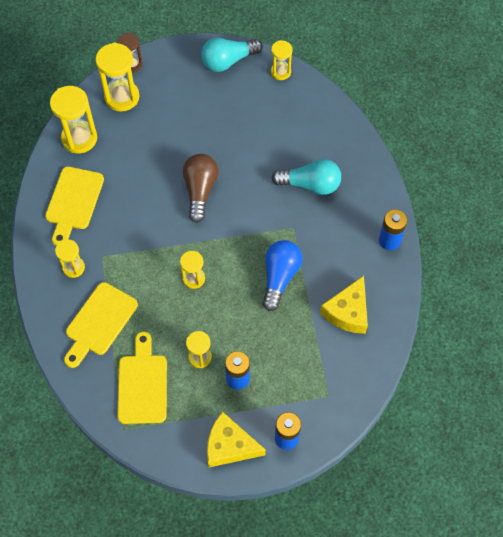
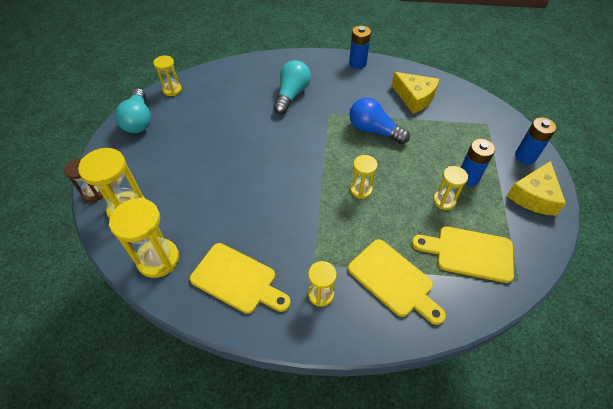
camera: 75 degrees left, 10 degrees down
brown light bulb [183,154,218,223] -> none

